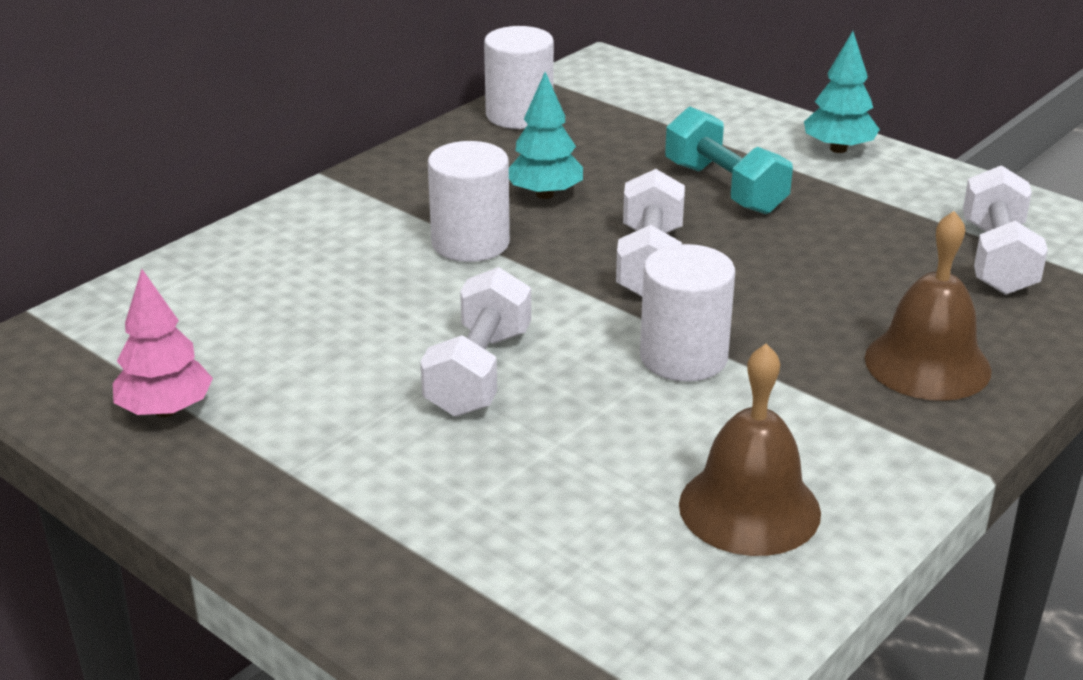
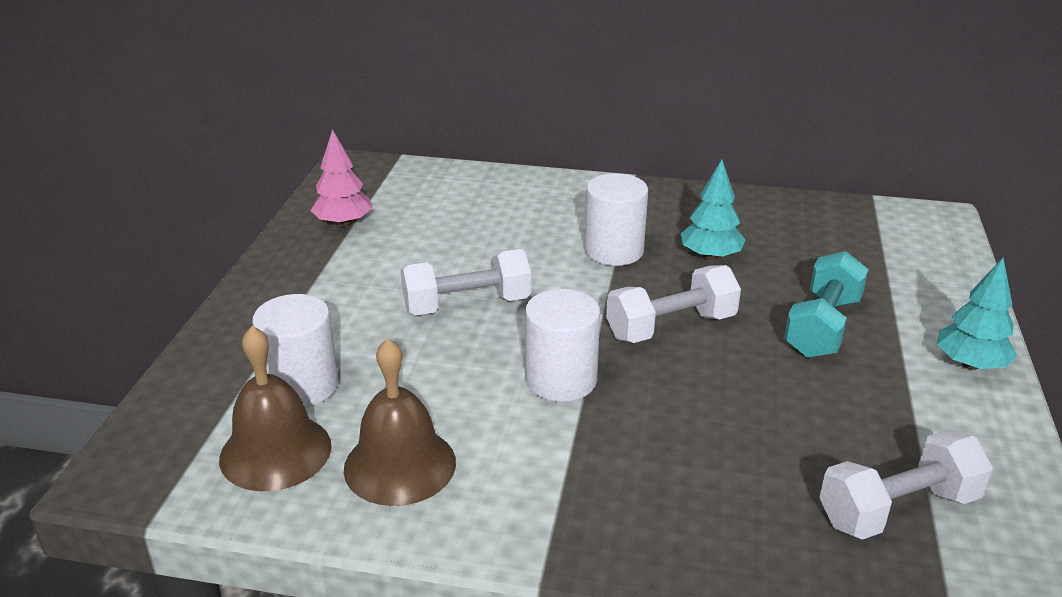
camera: 60 degrees right, 0 degrees up
white cylinder [484,26,554,129] -> white cylinder moved to [252,294,339,407]
brown bell [865,211,992,401] -> brown bell moved to [219,326,332,491]

